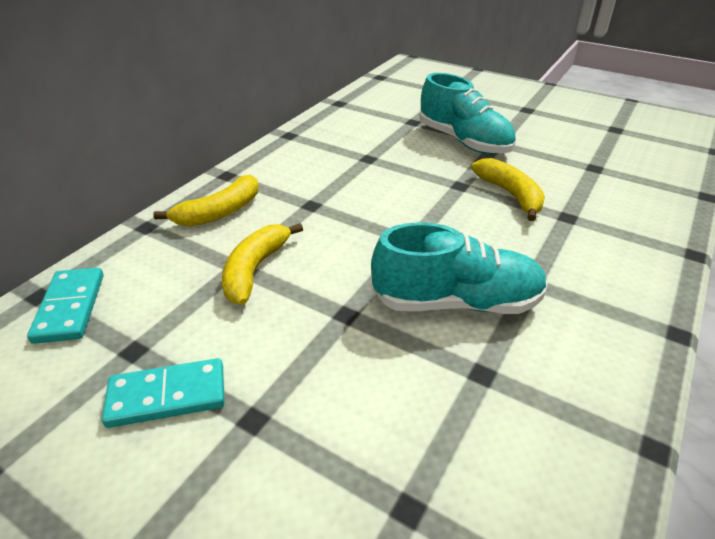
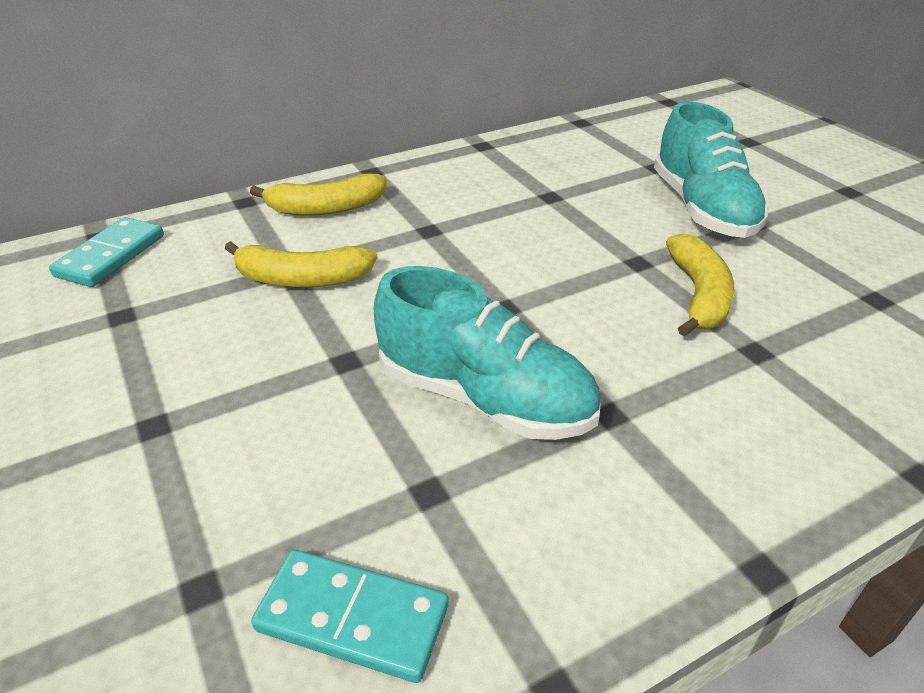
camera: 30 degrees right, 0 degrees up
turquoise domino [102,358,225,428] -> turquoise domino moved to [251,549,449,683]
yellow banana [222,223,303,305] -> yellow banana turned 135 degrees counterclockwise [225,241,377,287]

